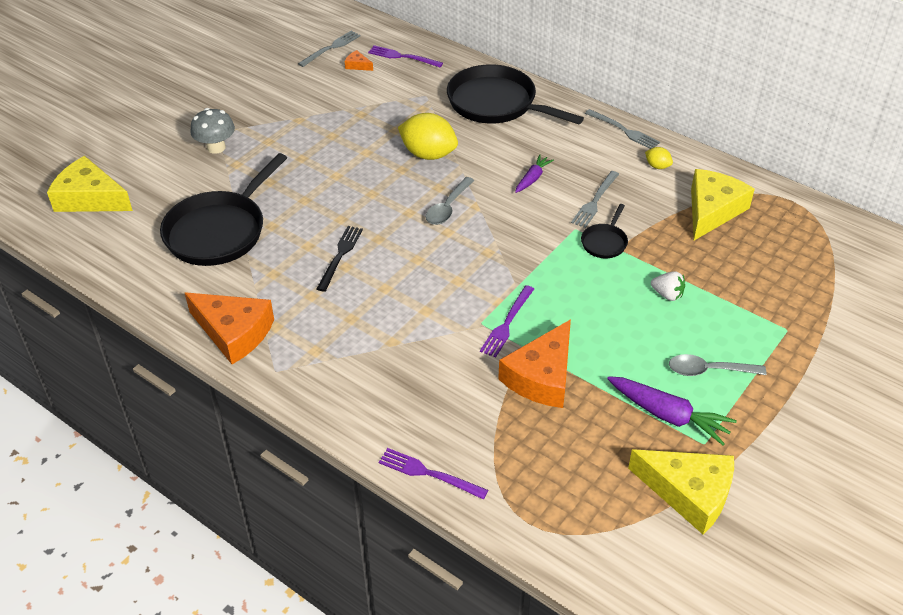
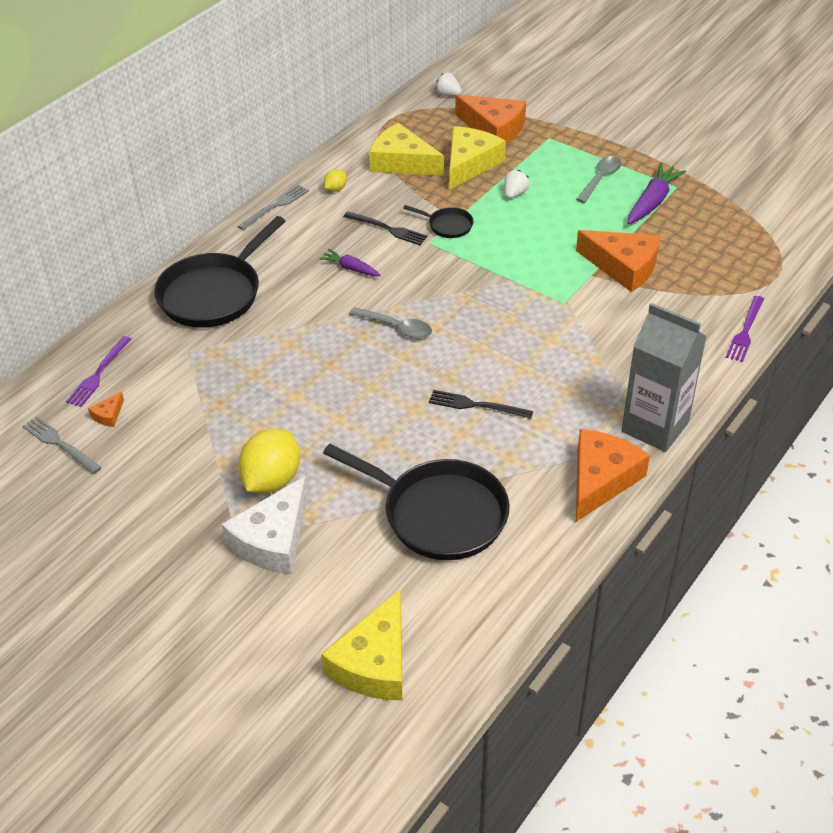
camera: 90 degrees left, 0 degrees up
grey mushroom [190,108,235,154] -> white cheese [222,476,308,574]
yellow lemon [398,113,458,160] -> yellow lemon moved to [238,429,300,493]
purple fork [480,285,534,358] -> none
grey fork [571,171,619,228] -> black fork [344,212,428,245]
yellow cheese [628,449,734,534] -> yellow cheese moved to [449,126,506,190]
grey spoon [669,354,766,376] -> grey spoon turned 150 degrees counterclockwise [576,156,622,203]
none -> white strawberry [435,72,462,96]
none -> orange cheese [455,95,526,143]
none -> grey carton [621,303,707,452]

